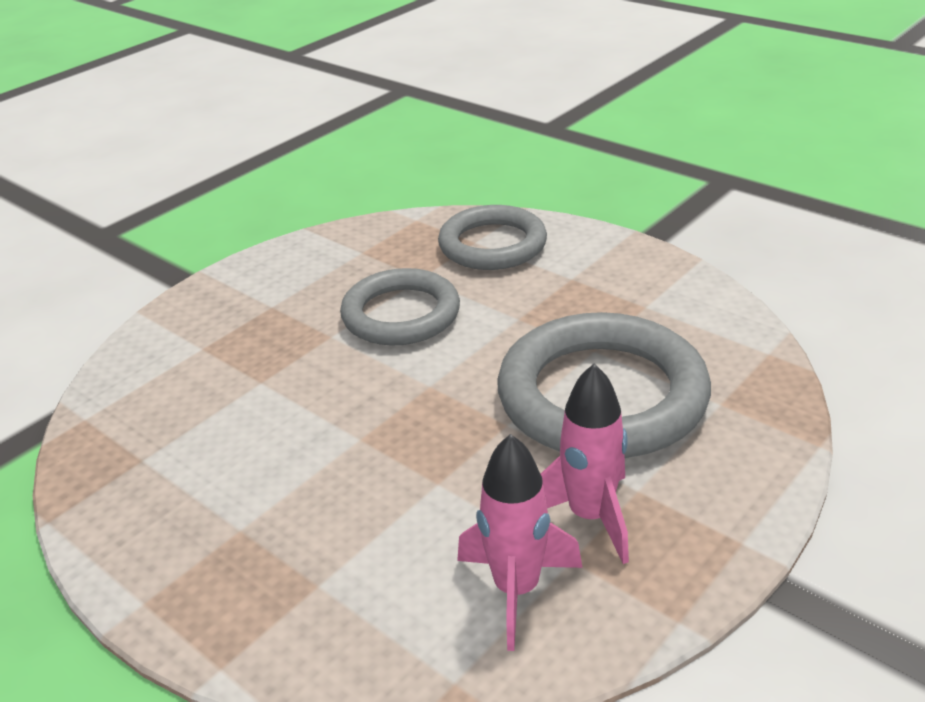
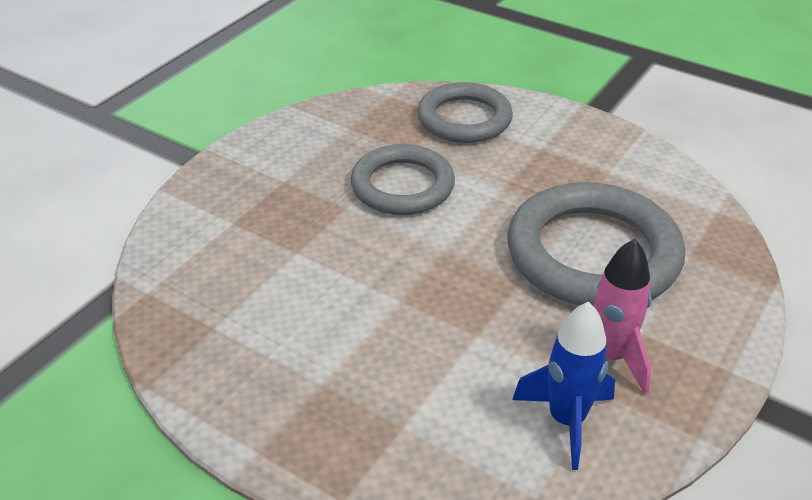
camera: 10 degrees left, 5 degrees up
pink rocket [457,434,582,651] -> blue rocket [512,302,615,470]

